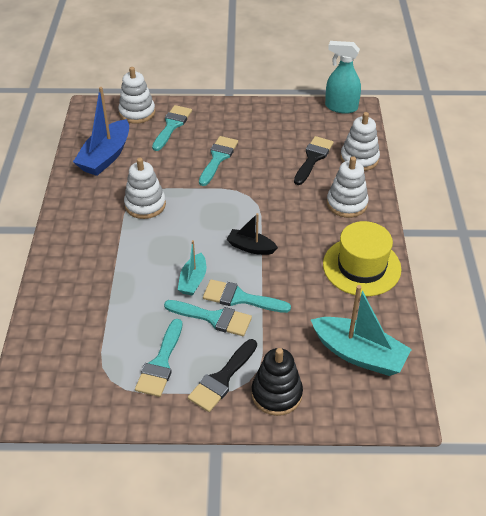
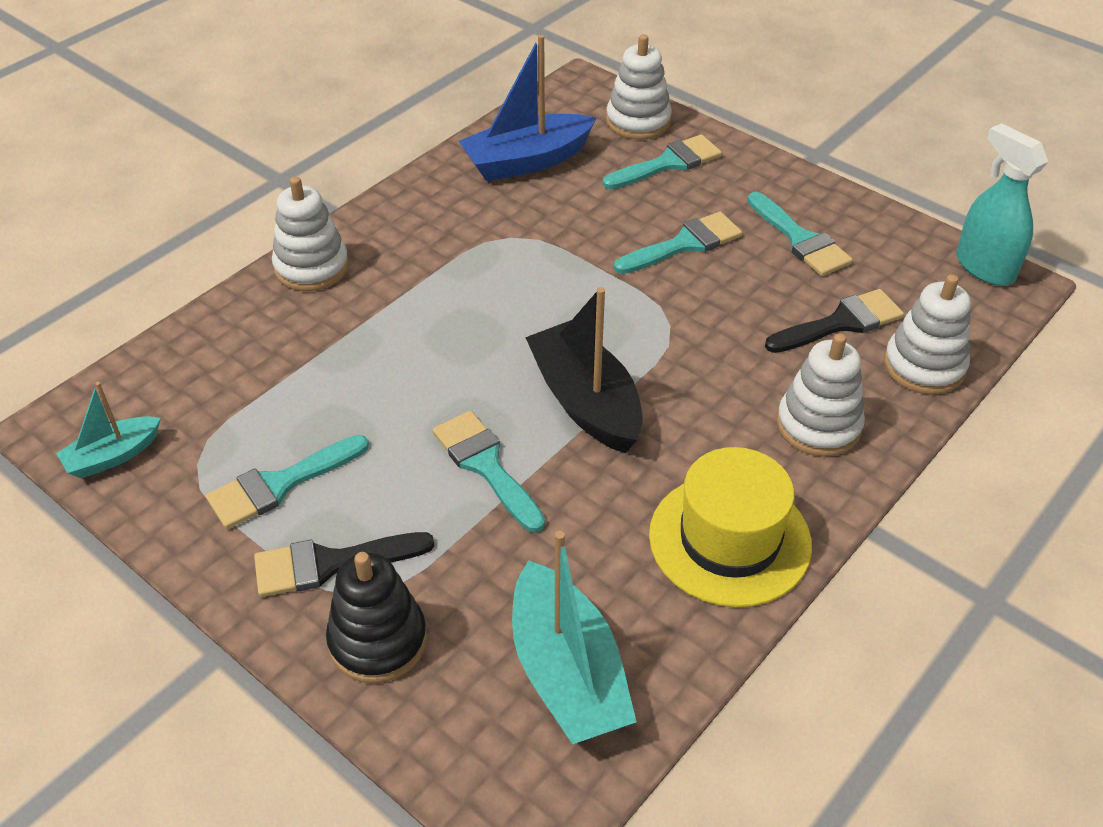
camera: 40 degrees right, 0 degrees up
white stacking toy [124,158,166,219] -> white stacking toy moved to [272,177,349,291]
turquoise brush [164,300,252,336] -> turquoise brush moved to [747,192,853,276]
turquoise boat [178,240,206,296] -> turquoise boat moved to [56,382,161,478]
black boat [226,213,278,255] -> black boat [525,287,643,453], size x1.76

